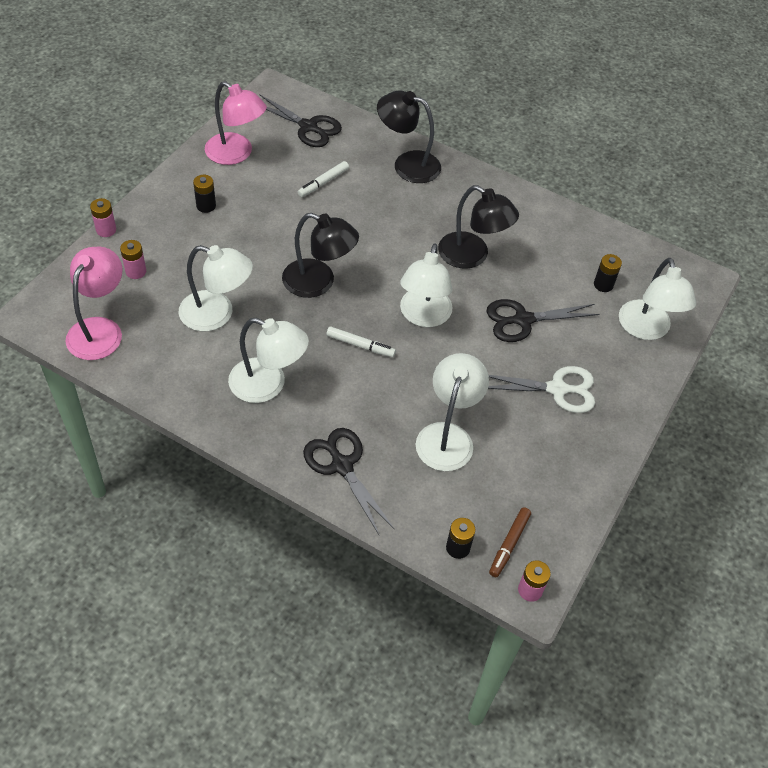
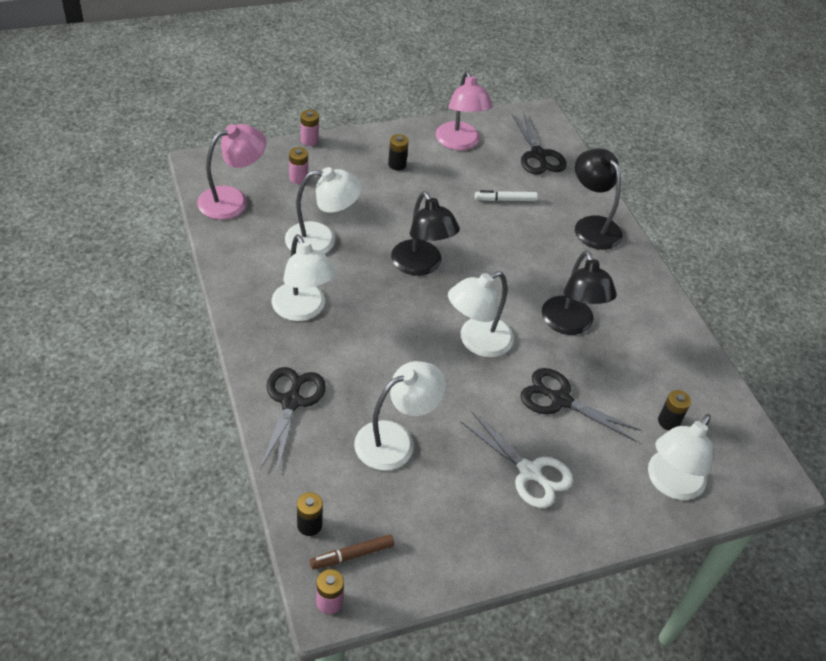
camera: 40 degrees right, 5 degrees down
white lamp [179,245,253,332] -> white lamp turned 60 degrees counterclockwise [285,167,362,254]
white marker [326,326,396,357] -> none

